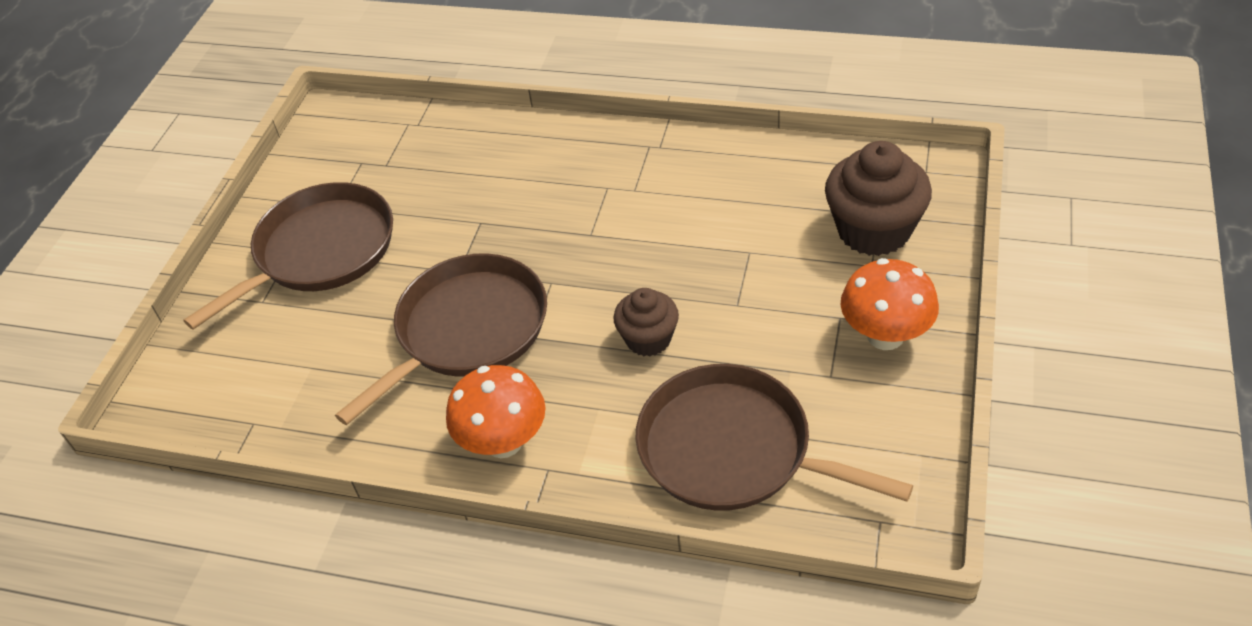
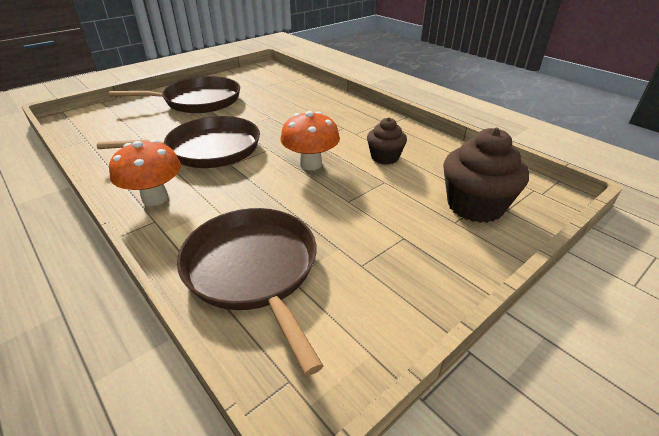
camera: 30 degrees right, 10 degrees down
brown cupcake [613,288,679,357] -> brown cupcake moved to [367,117,407,165]
orange mushroom [840,258,939,350] -> orange mushroom moved to [281,111,340,170]

